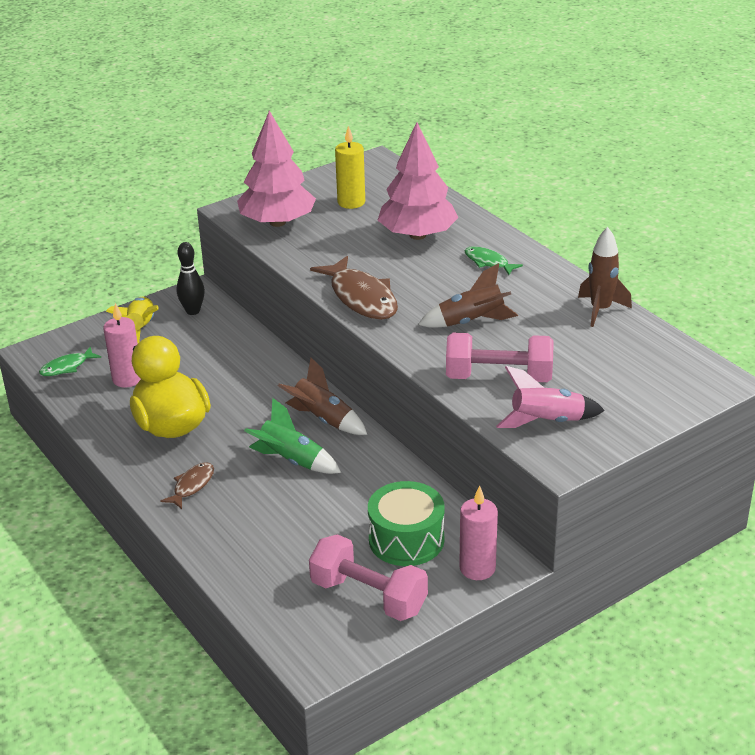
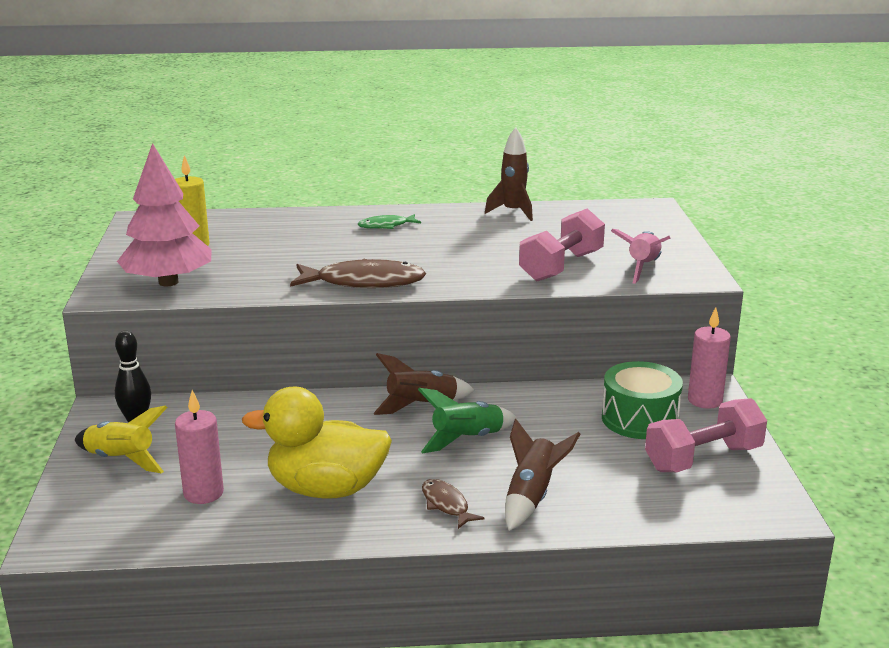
camera: 60 degrees left, 10 degrees down
green fish [39,347,101,376] -> none
pink tree [378,122,459,240] -> none
brown rocket [418,263,518,328] -> brown rocket moved to [505,419,580,531]

